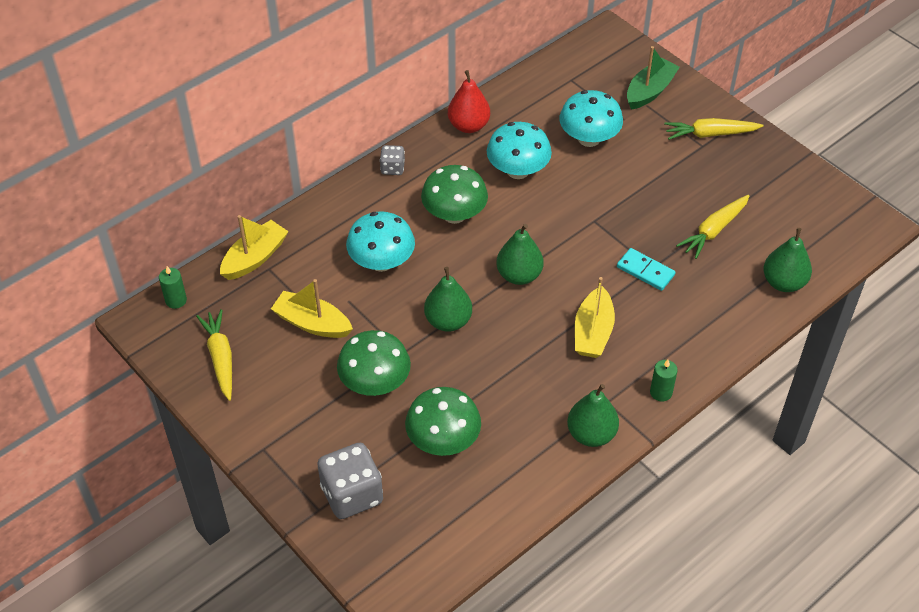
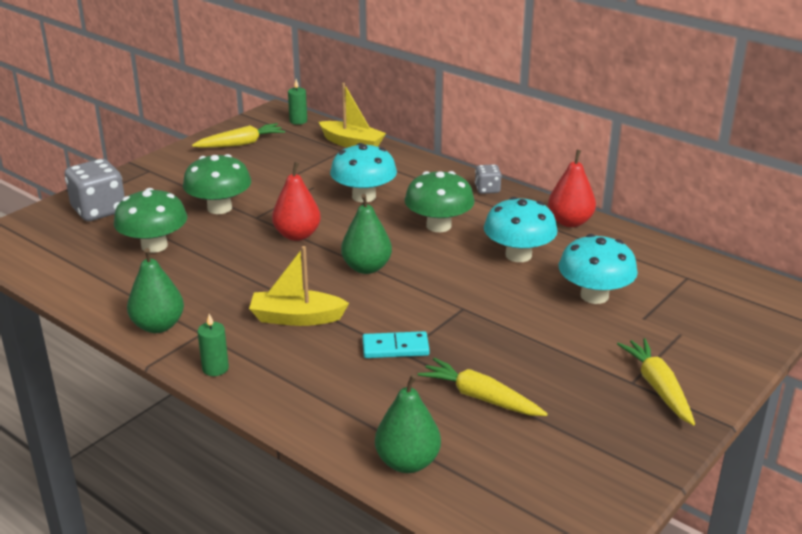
camera: 80 degrees right, 20 degrees down
yellow boat [271,279,353,338] -> none
green pear [424,267,472,332] -> red pear [272,162,321,241]
turquoise domino [617,248,676,291] -> turquoise domino turned 60 degrees clockwise [362,331,430,358]
green boat [627,46,680,110] -> none

